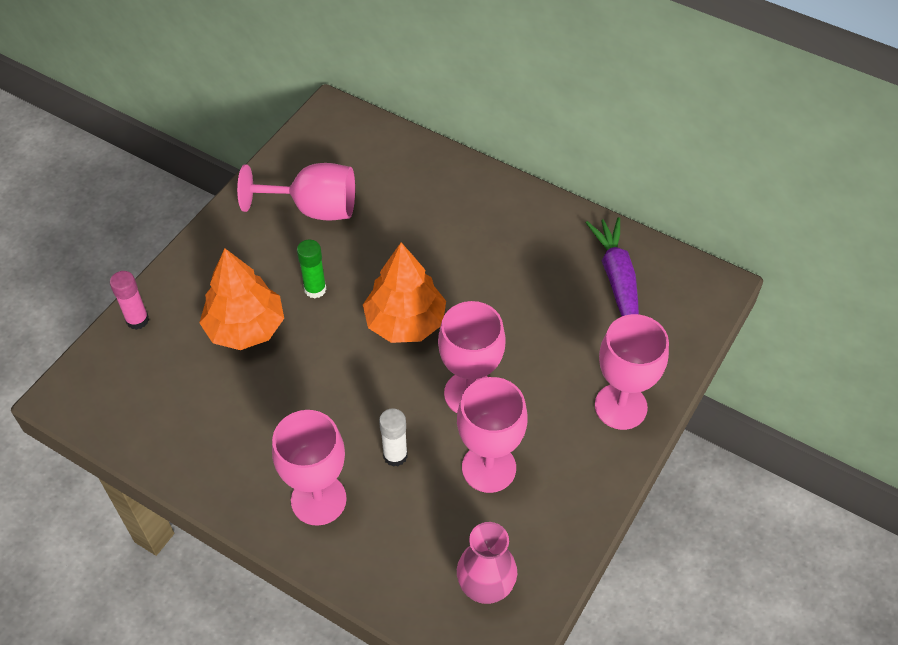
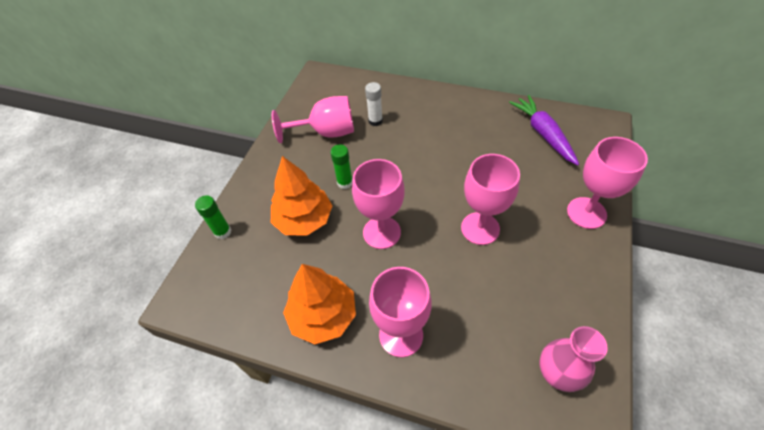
camera: 10 degrees left, 0 degrees up
pink glue stick [110,271,149,330] -> green glue stick [195,195,231,239]
orange tree [363,242,446,343] -> orange tree moved to [283,264,356,344]
white glue stick [379,408,408,467] -> white glue stick moved to [365,82,383,126]
pink goblet [457,377,528,493] -> pink goblet moved to [352,159,405,249]

